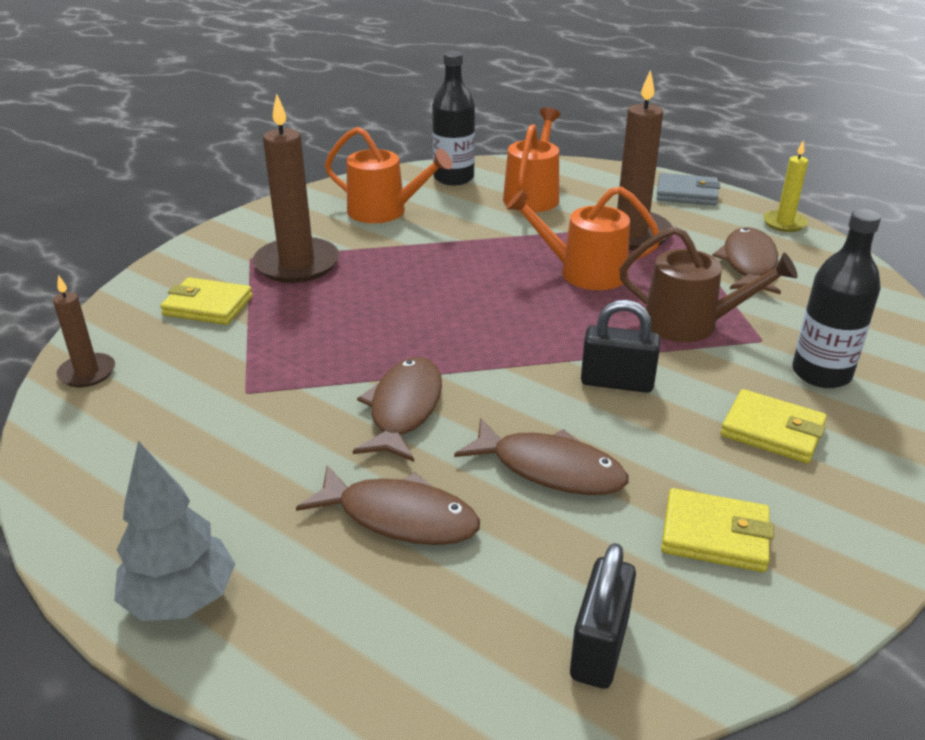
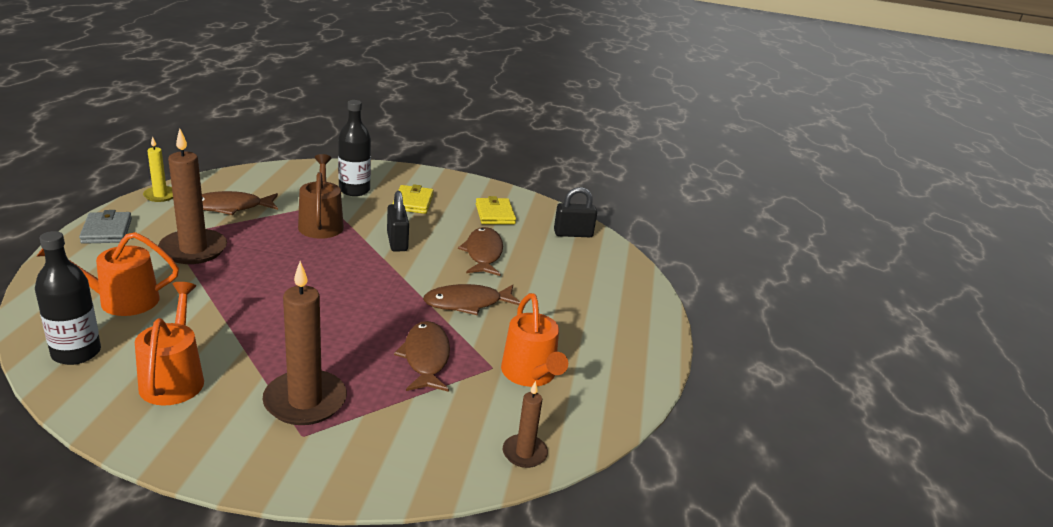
camera: 120 degrees left, 5 degrees down
grey tree [114,441,235,621] -> none
yellow wallet [160,277,253,325] -> none
brown fish [296,465,480,545] -> brown fish moved to [394,321,450,392]
orange watering can [506,186,660,290] -> orange watering can moved to [501,293,568,387]

